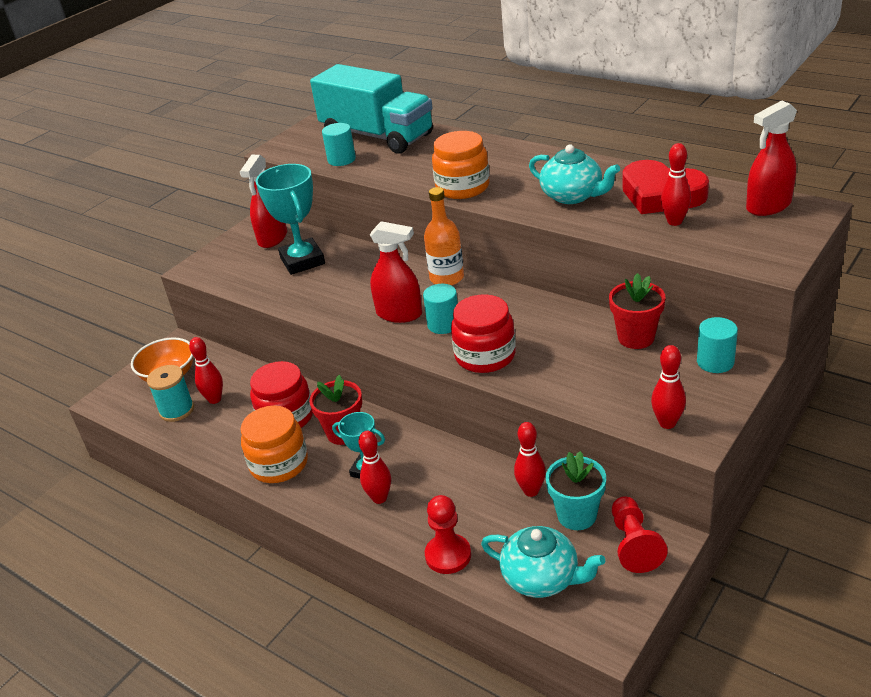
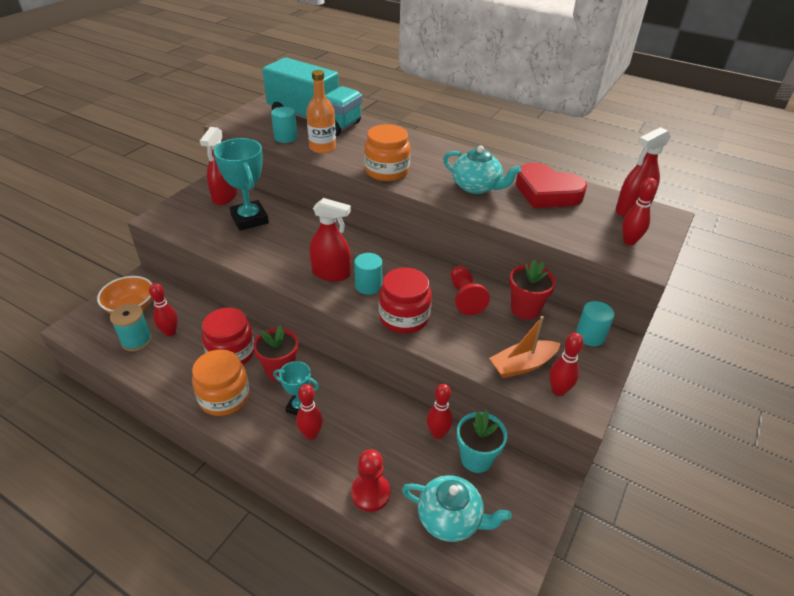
camera: 10 degrees left, 5 degrees up
orange bottle [424,187,464,286] -> orange bottle moved to [306,70,336,153]
red pawn [612,497,668,573] -> red pawn moved to [451,266,490,315]
red bowling pin [661,143,691,226] -> red bowling pin moved to [622,178,657,245]
none -> orange boat [489,316,561,378]

